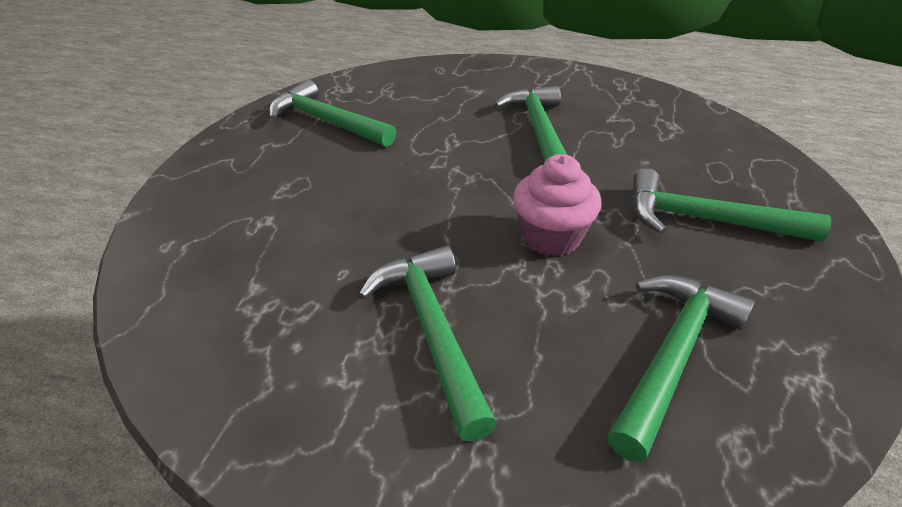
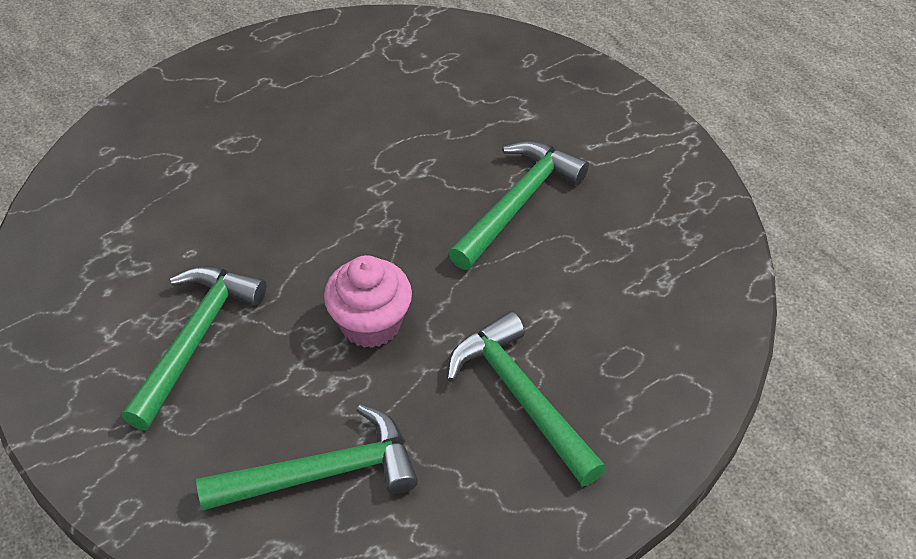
camera: 40 degrees right, 10 degrees up
green hammer [269,79,396,147] -> none

